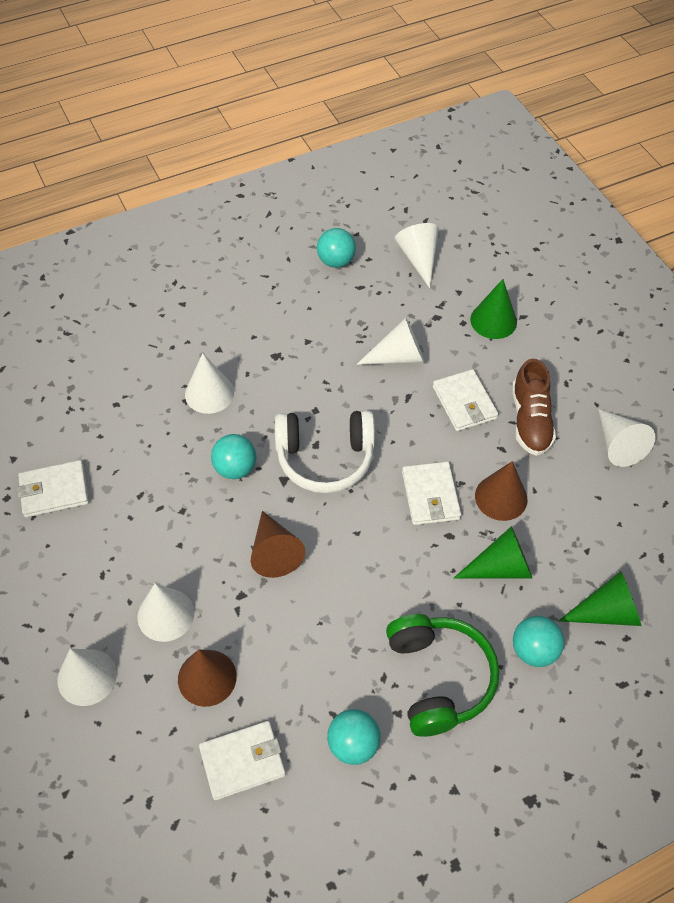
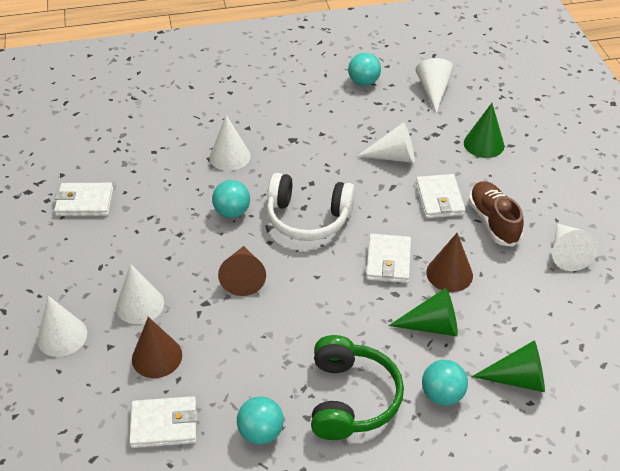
camera: 15 degrees right, 10 degrees down
brown shoe [512,359,556,456] -> brown shoe turned 150 degrees clockwise [469,181,524,247]

